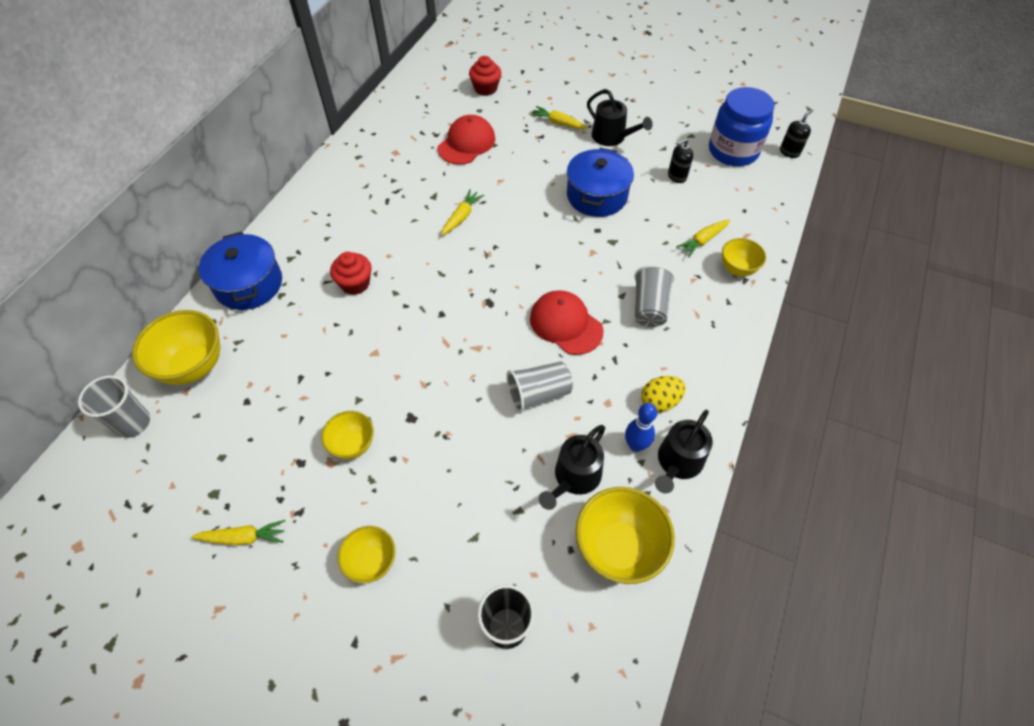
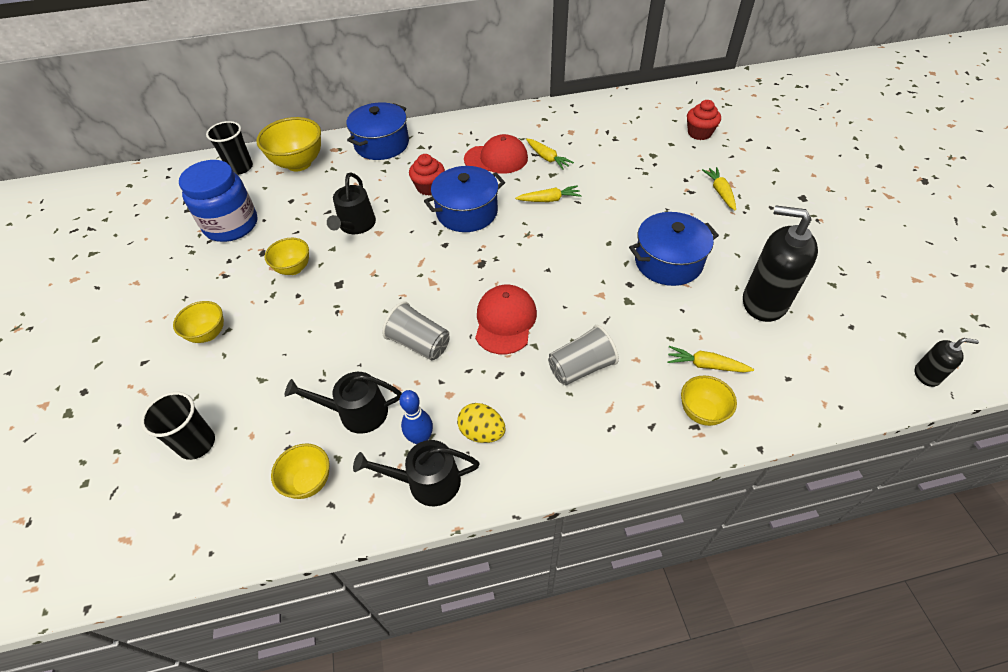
camera: 55 degrees right, 5 degrees down
grey cup [78,375,150,438] -> black cup [206,121,253,174]
yellow carrot [191,520,285,545] -> yellow carrot moved to [526,139,574,170]
red cap [438,115,495,165] -> red cap moved to [464,134,528,174]
yellow bowl [576,487,675,584] -> yellow bowl [271,443,330,499], size x0.59
black watering can [587,89,652,146] -> black watering can moved to [327,172,376,234]
black soap dispenser [668,139,693,183] -> black soap dispenser [743,205,818,322], size x2.12
blue jar [709,87,775,166] -> blue jar moved to [179,160,258,242]
none -> blue pot [424,166,505,232]

